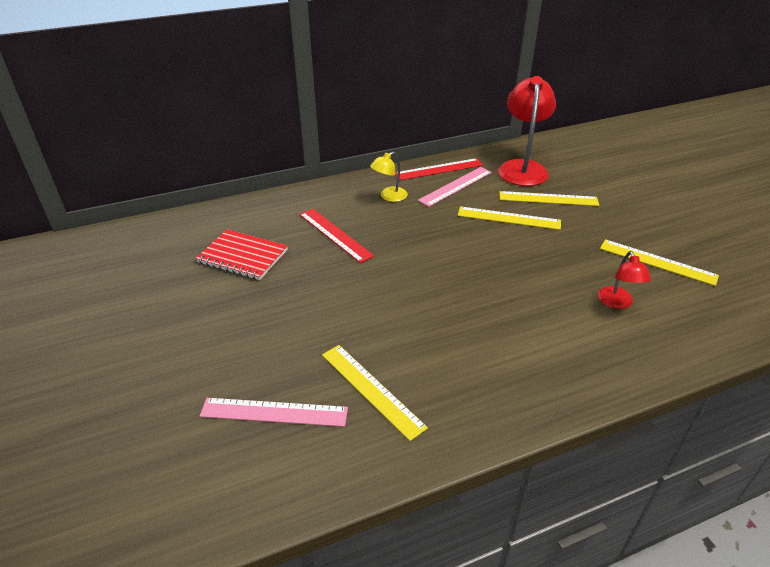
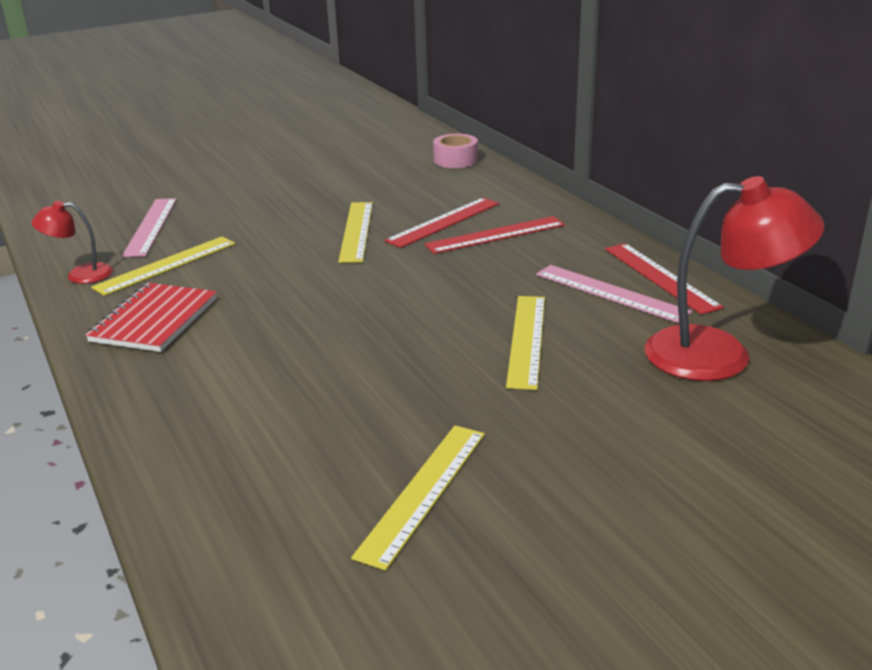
camera: 85 degrees right, 10 degrees down
red notebook [196,230,288,280] -> red notebook moved to [85,283,217,352]
yellow lamp [370,152,408,202] -> none
yellow ruler [499,191,599,206] -> yellow ruler moved to [338,202,373,263]
red lamp [598,251,651,309] -> red lamp moved to [31,201,113,284]
none -> red ruler [424,216,565,254]
none -> pink tape [433,134,478,168]

